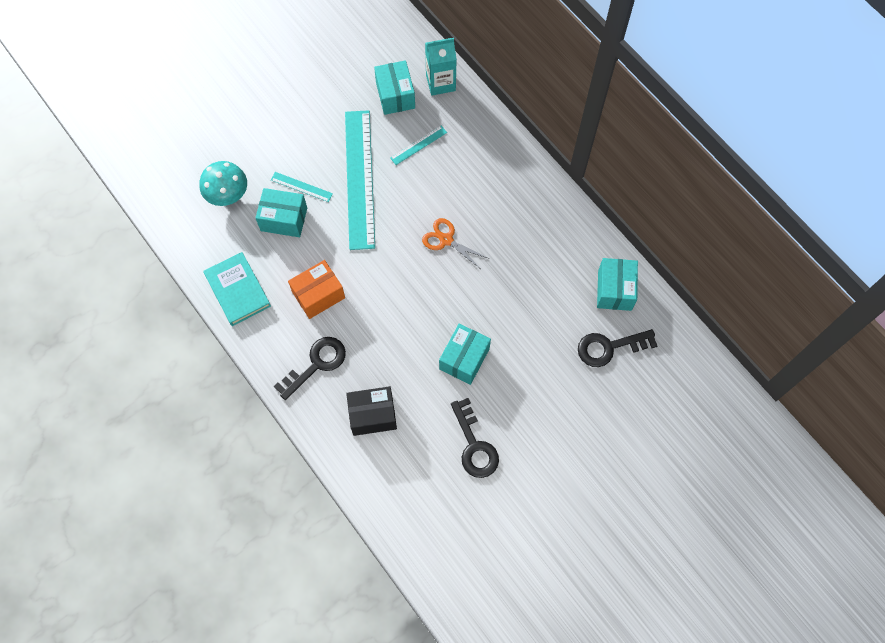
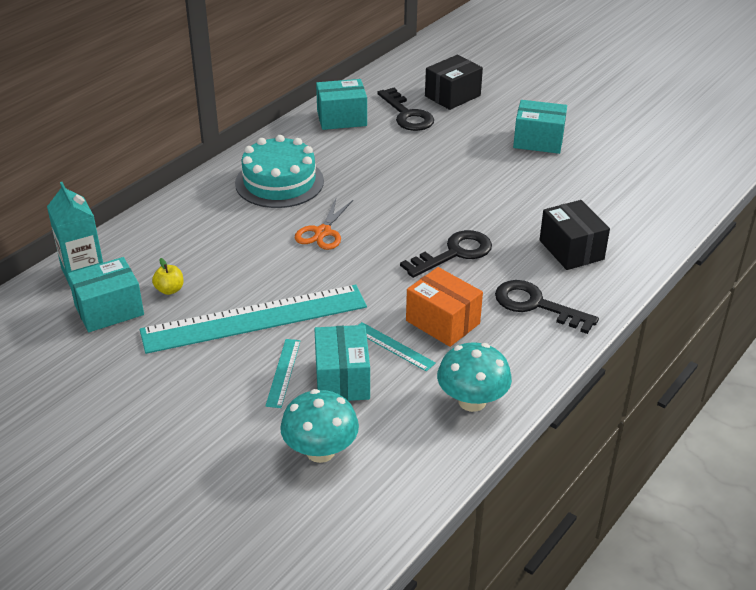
camera: 105 degrees left, 30 degrees down
turquoise book [203,252,271,326] -> turquoise mushroom [437,342,512,412]
turquoise ruler [390,126,447,165] -> turquoise ruler moved to [359,322,436,372]
turquoise box [439,324,491,385] -> turquoise box moved to [513,100,567,154]
black key [451,398,499,478] -> black key moved to [400,230,492,278]
none -> yellow apple [152,258,184,295]
none -> turquoise cake [235,135,324,208]
none -> black box [425,55,483,110]

